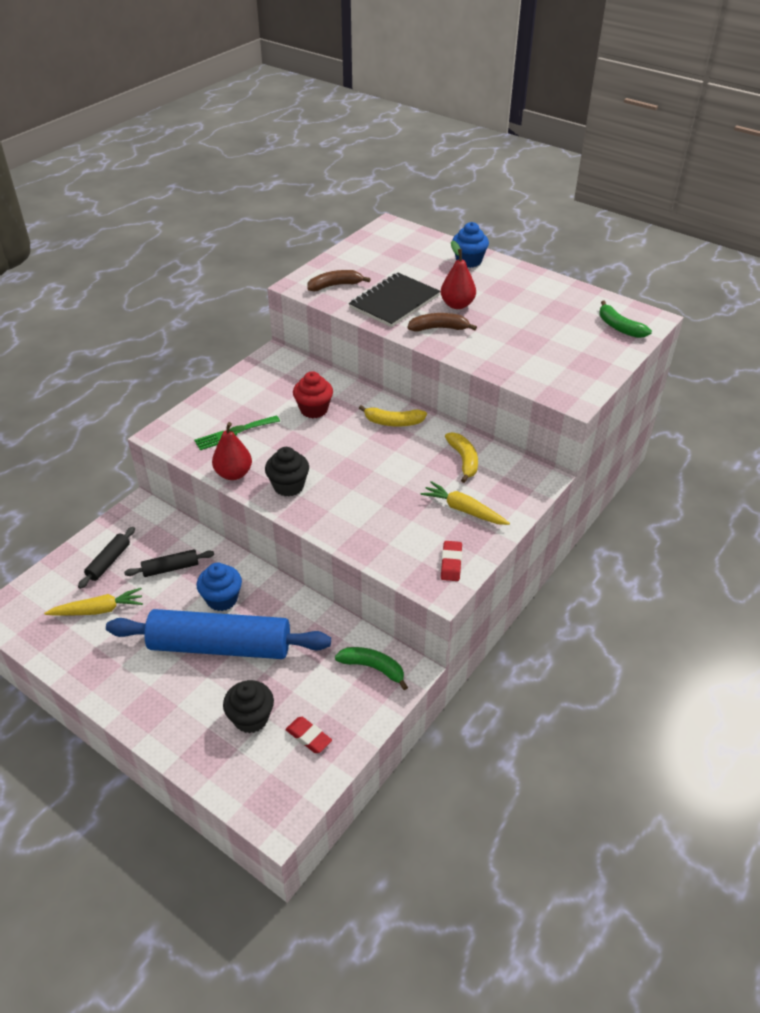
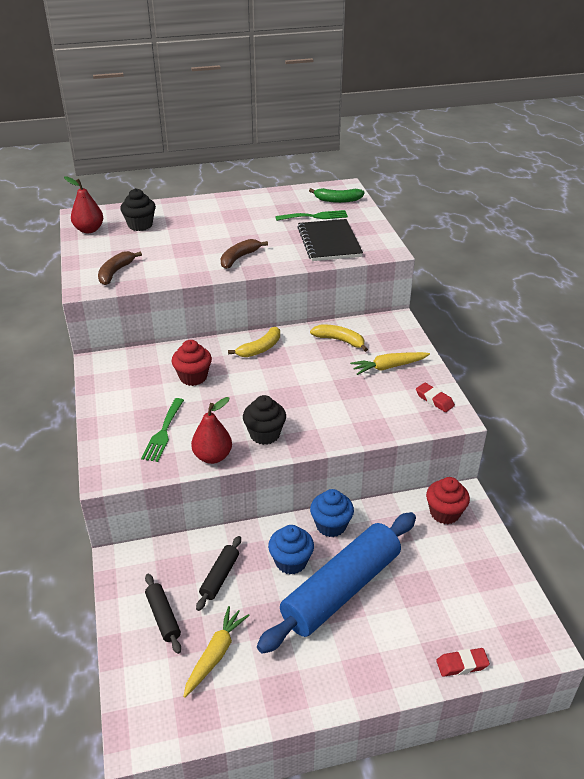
camera: 50 degrees left, 5 degrees down
black cupcake [223,680,274,733] -> black cupcake moved to [120,188,156,231]
red eraser [285,717,332,753] -> red eraser moved to [436,648,490,677]
green banana [335,647,408,690] -> red cupcake [426,477,470,524]
black notebook [349,273,440,327] -> black notebook moved to [297,219,363,261]
red pear [441,240,476,309] -> red pear moved to [64,176,103,233]
blue cupcake [452,222,489,268] -> blue cupcake moved to [310,489,354,537]
none -> green fork [275,210,348,221]

